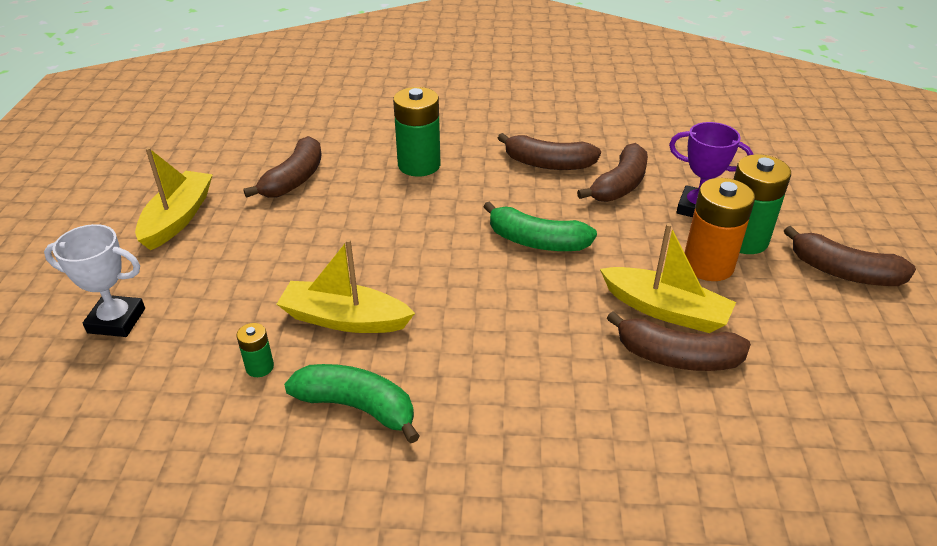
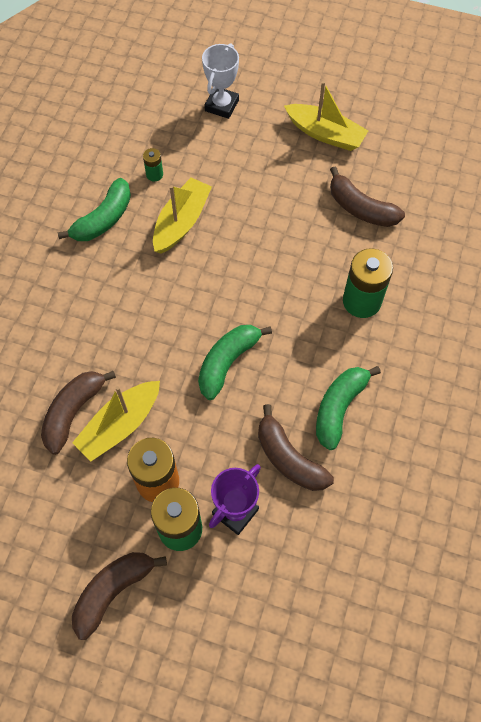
camera: 105 degrees right, 25 degrees up
brown banana [498,133,601,170] -> green banana [316,366,381,450]

